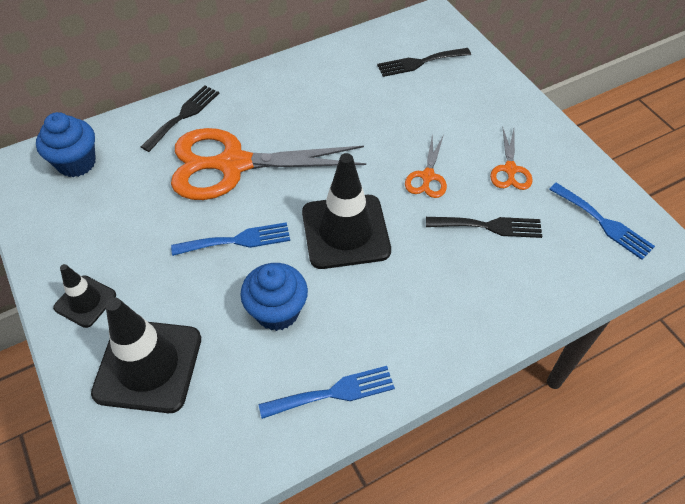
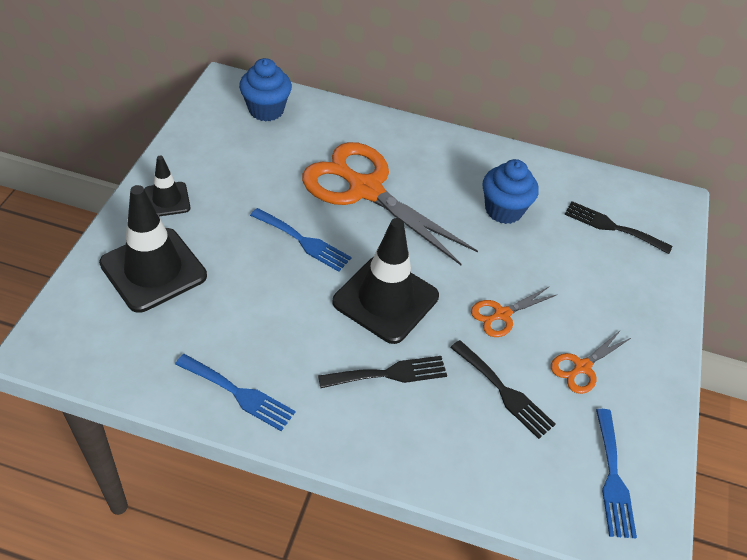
camera: 40 degrees right, 5 degrees down
black fork [141,85,220,152] -> black fork moved to [318,356,447,388]
blue cupcake [240,263,308,331] -> blue cupcake moved to [483,159,539,224]

